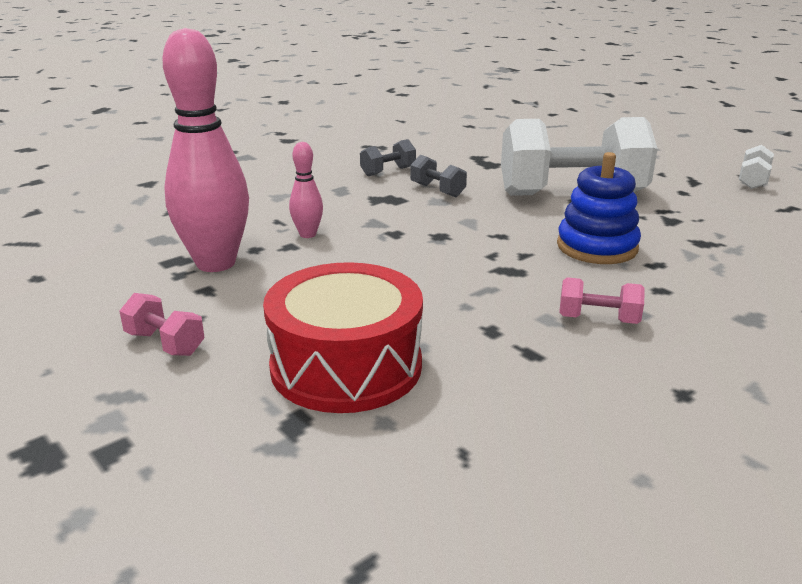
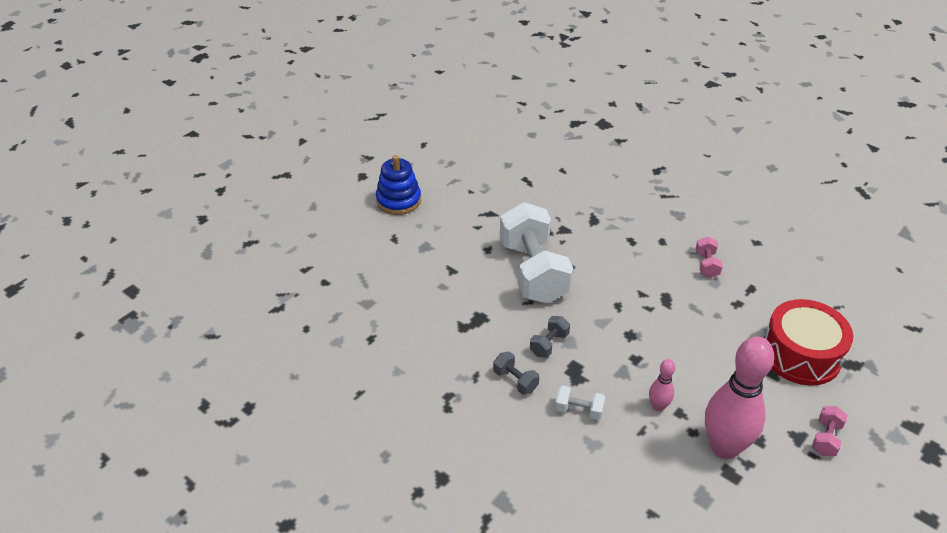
camera: 100 degrees left, 15 degrees up
blue stacking toy [557,152,641,264] -> blue stacking toy moved to [376,155,421,215]
white dumbbell [739,145,774,189] -> white dumbbell moved to [555,385,605,420]

